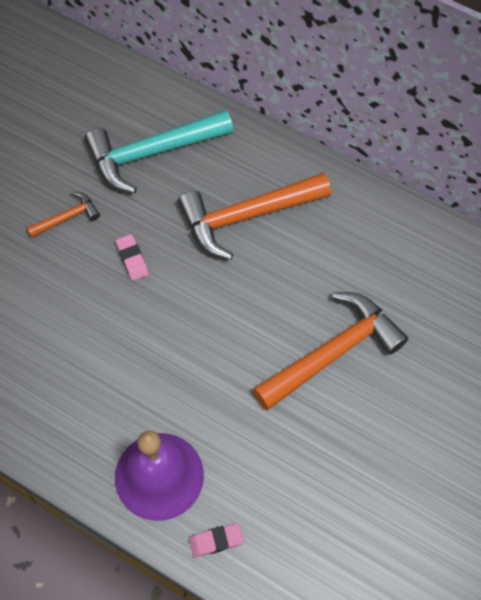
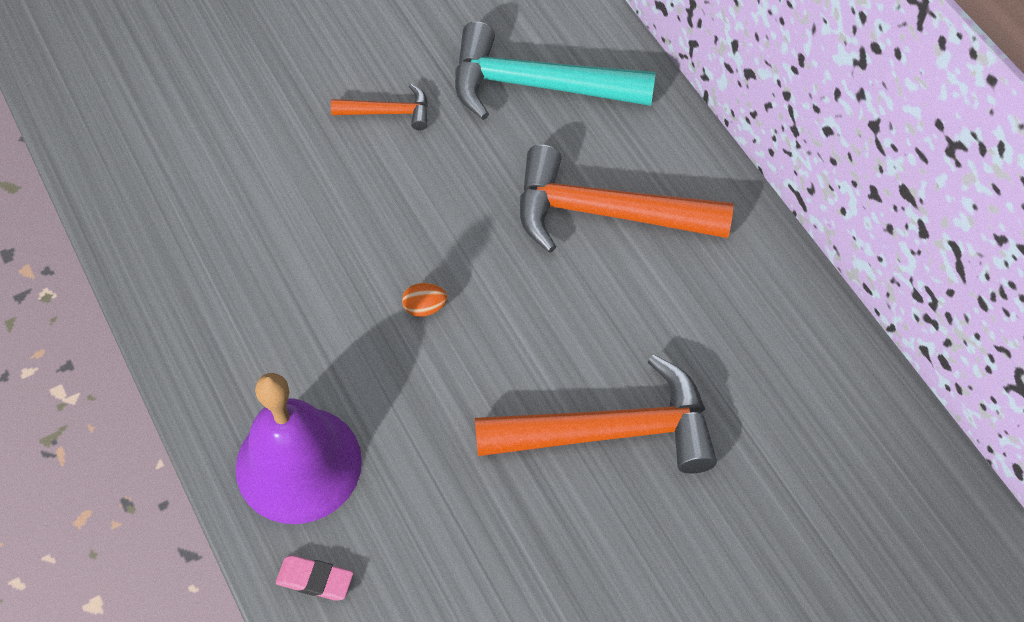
camera: 30 degrees right, 5 degrees down
pink eraser [116,234,149,281] -> none
none -> orange egg [402,283,447,317]

